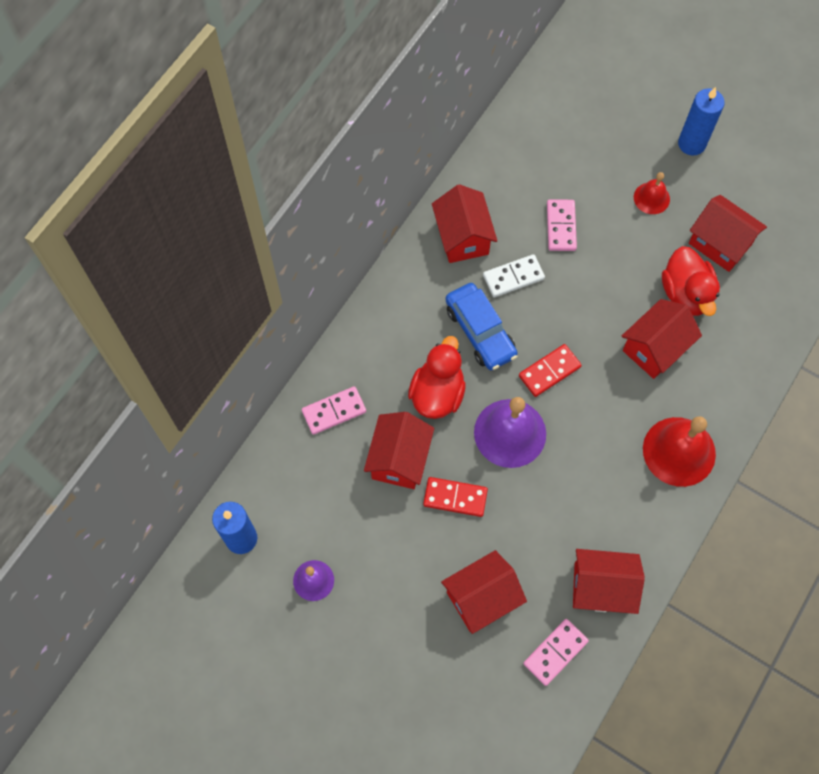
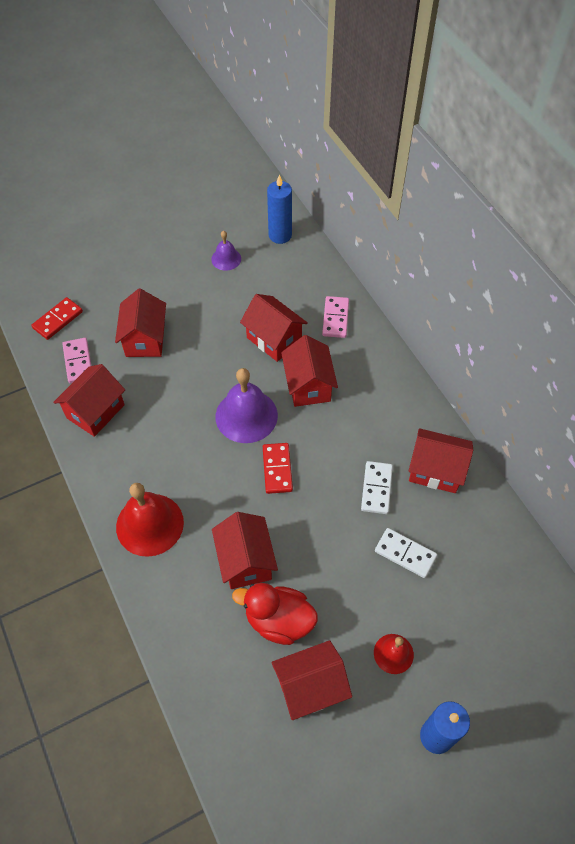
camera: 120 degrees right, 10 degrees down
red duck [408,336,466,419] -> red house [281,335,338,407]
red domino [423,477,488,517] -> red domino moved to [31,297,83,340]
blue car [445,283,518,370] -> none
pink domino [547,199,577,251] -> white domino [375,528,437,578]

